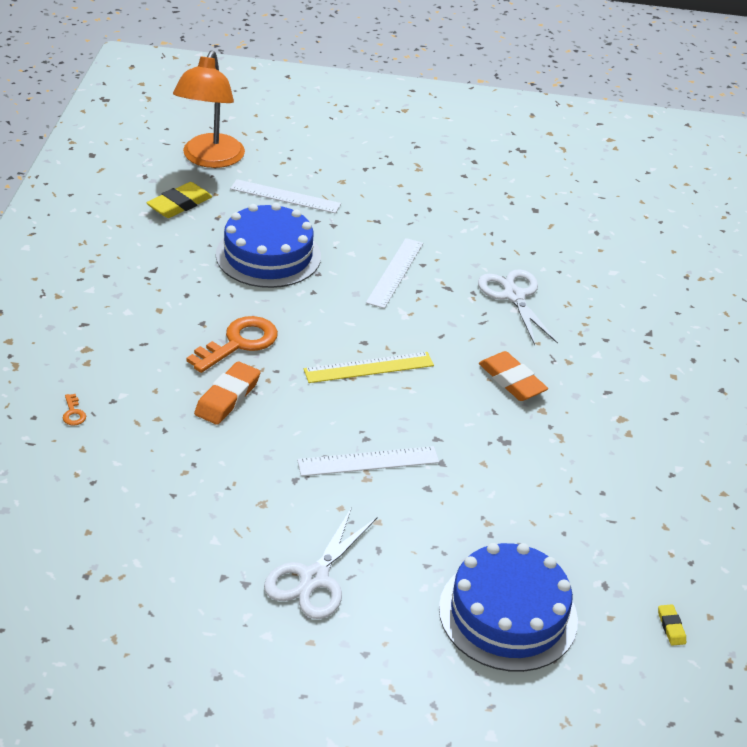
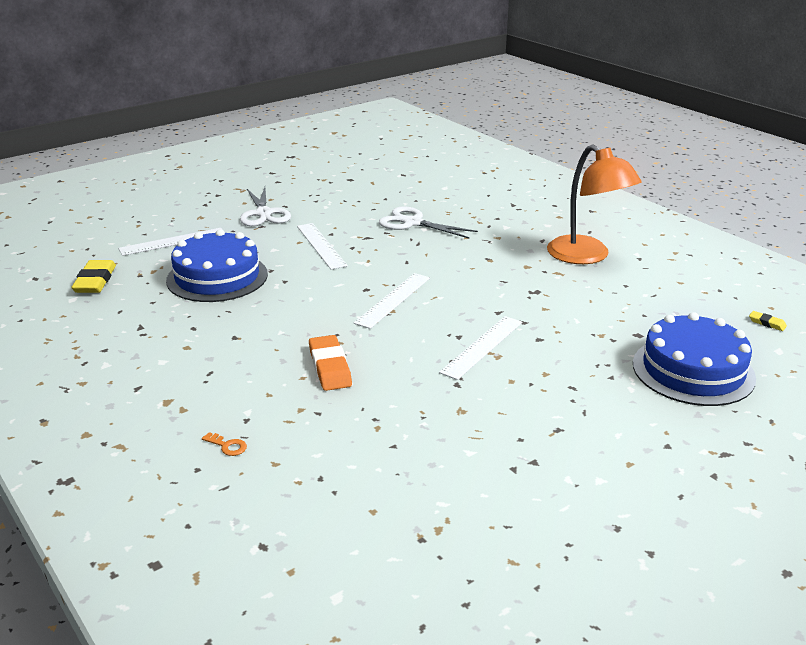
camera: 40 degrees left, 10 degrees down
orange lamp [173,51,245,168] -> orange lamp moved to [547,144,641,264]
orange key [186,316,278,373] -> none
white scissors [264,507,378,619] -> white scissors moved to [240,187,291,226]
yellow ruler [304,352,434,383] -> white ruler [353,273,430,329]
orange eraser [479,351,548,401] -> none

